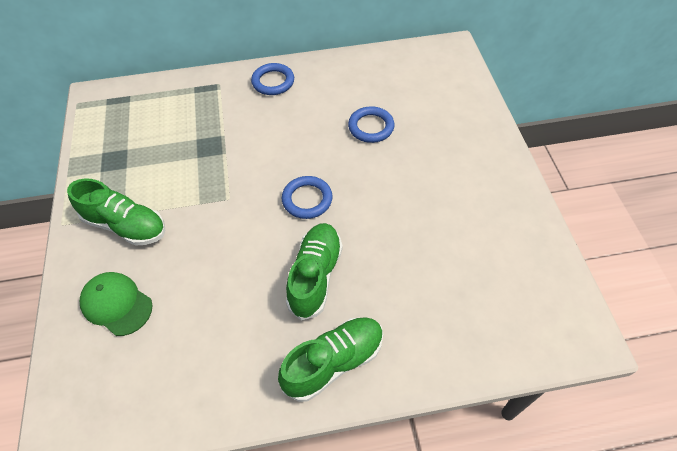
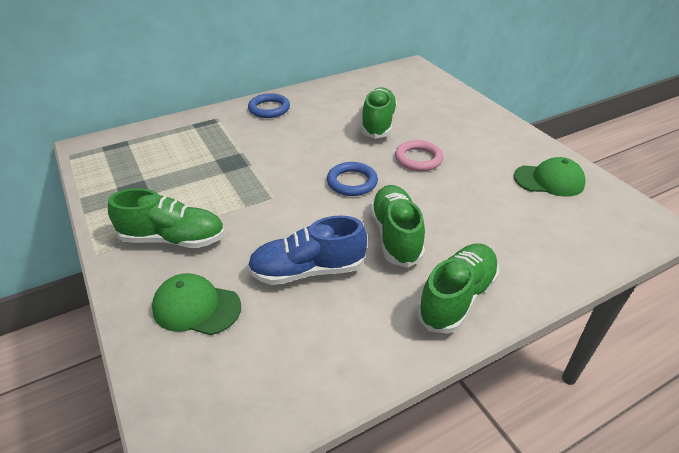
camera: 20 degrees left, 15 degrees down
blue ring [348,106,395,143] -> green shoe [361,87,397,139]
none -> blue shoe [247,215,367,285]
none -> pink ring [395,140,443,171]
none -> green cap [514,157,586,197]

